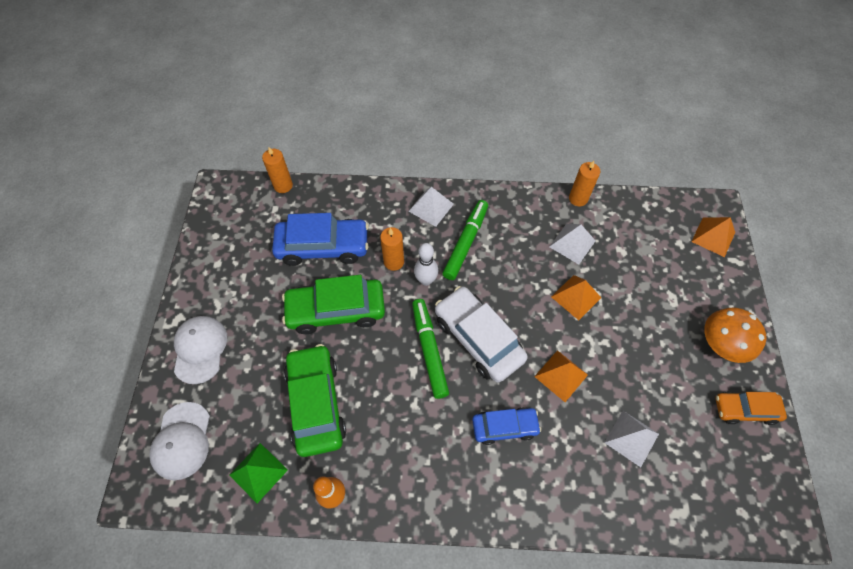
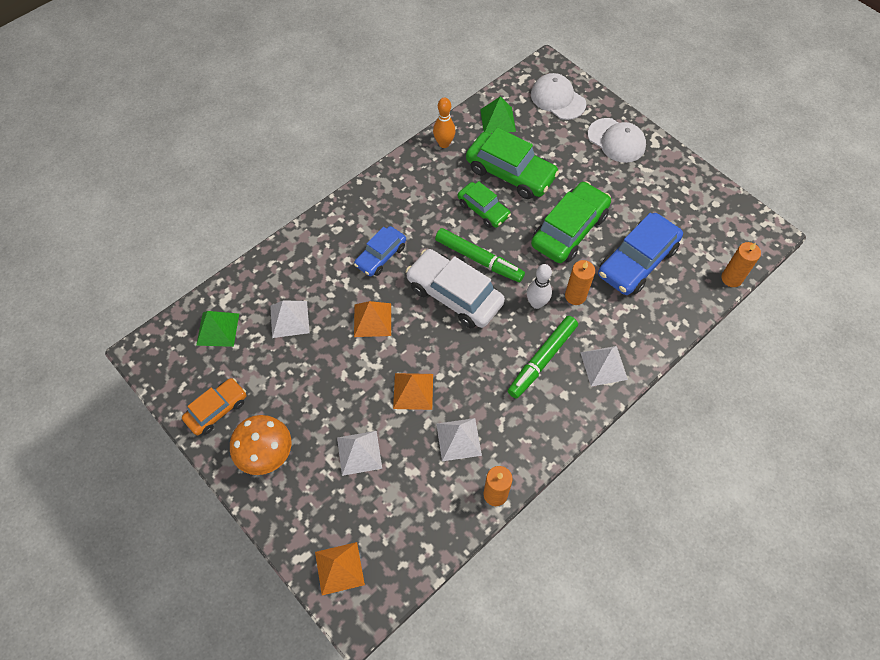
camera: 135 degrees right, 0 degrees up
white car [435,286,528,382] -> white car turned 150 degrees counterclockwise [406,249,505,328]
green marker [442,200,488,280] -> green marker turned 60 degrees clockwise [508,316,578,399]
none -> green pyramid [196,311,239,347]
none -> white pyramid [337,431,382,476]
none -> green car [458,181,511,228]

